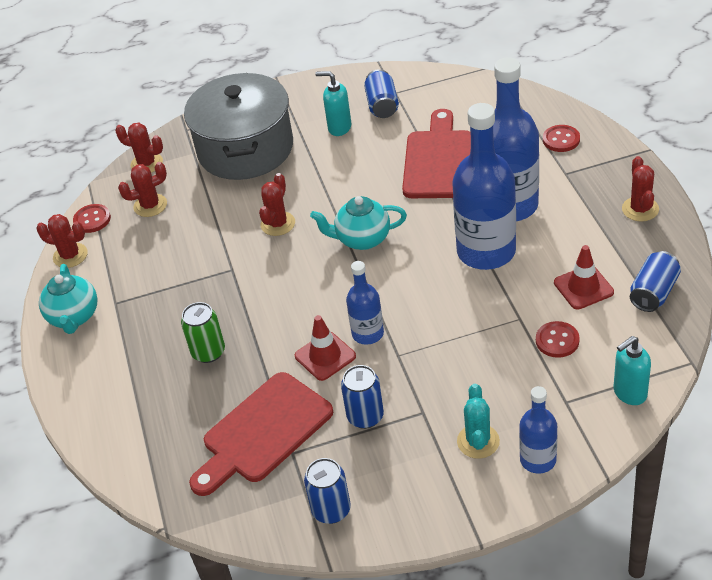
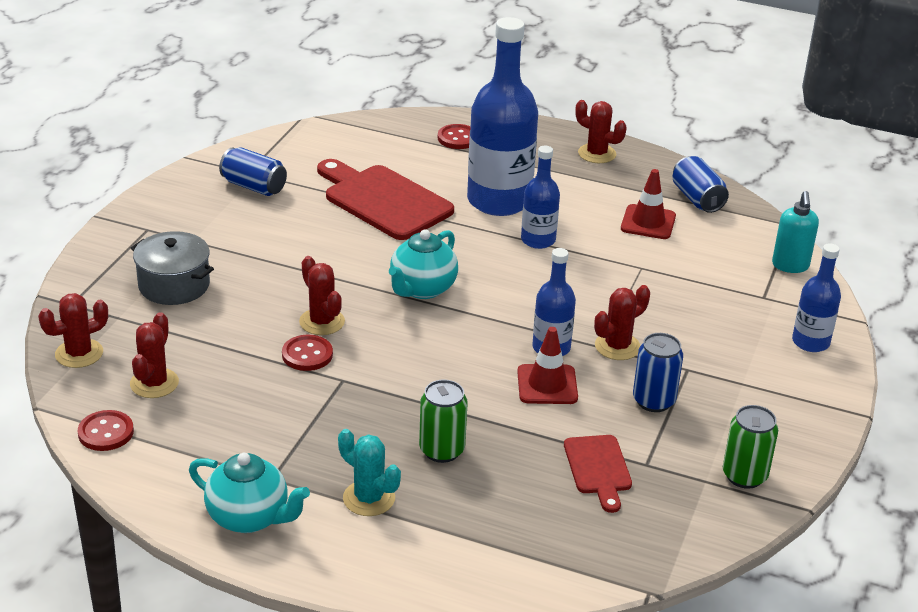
camera: 60 degrees left, 10 degrees down
red cactus [36,214,88,268] -> red cactus moved to [594,285,650,360]
grey pot [184,73,293,180] -> grey pot [131,231,214,305], size x0.54
red cutting board [189,372,333,496] -> red cutting board [564,435,632,513], size x0.55
blue can [304,458,351,524] -> green can [723,405,778,489]
turquoise soap dispenser [315,71,351,136] -> none
blue bottle [452,103,516,270] -> blue bottle [521,146,560,249], size x0.52
turquoise cactus [457,384,500,459] -> turquoise cactus moved to [338,429,401,516]
red button [536,321,580,358] -> red button moved to [282,335,333,371]

